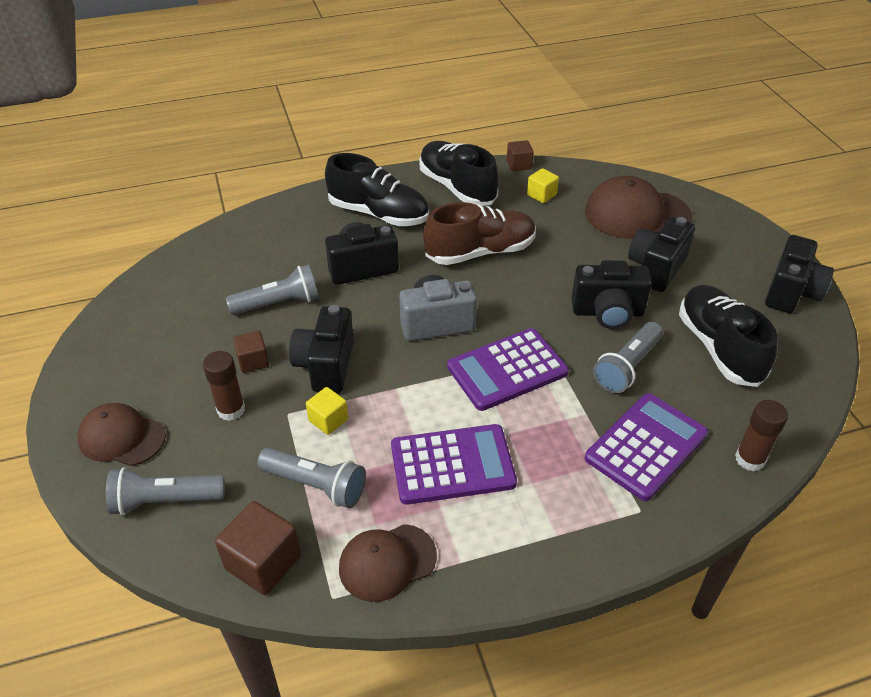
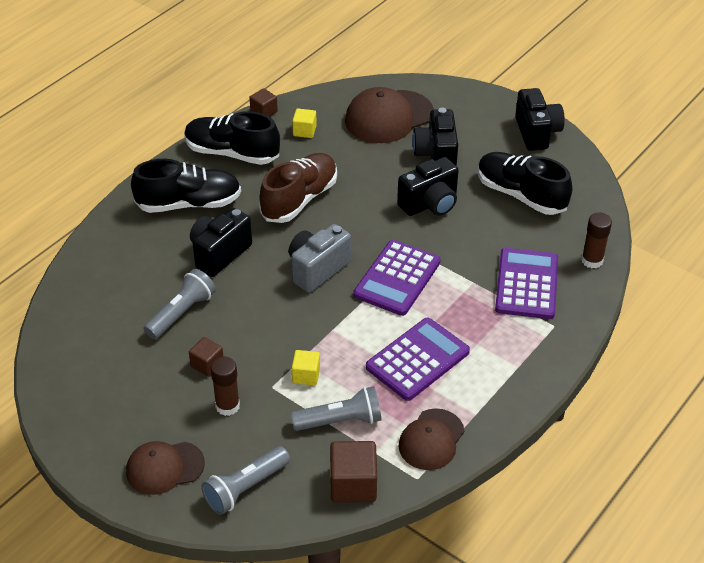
camera: 35 degrees left, 0 degrees up
black camera [289,305,354,394] -> none
grey flashlight [593,322,663,393] -> none

